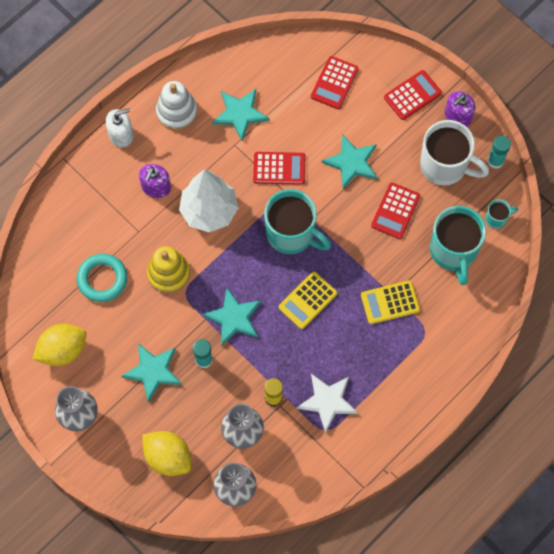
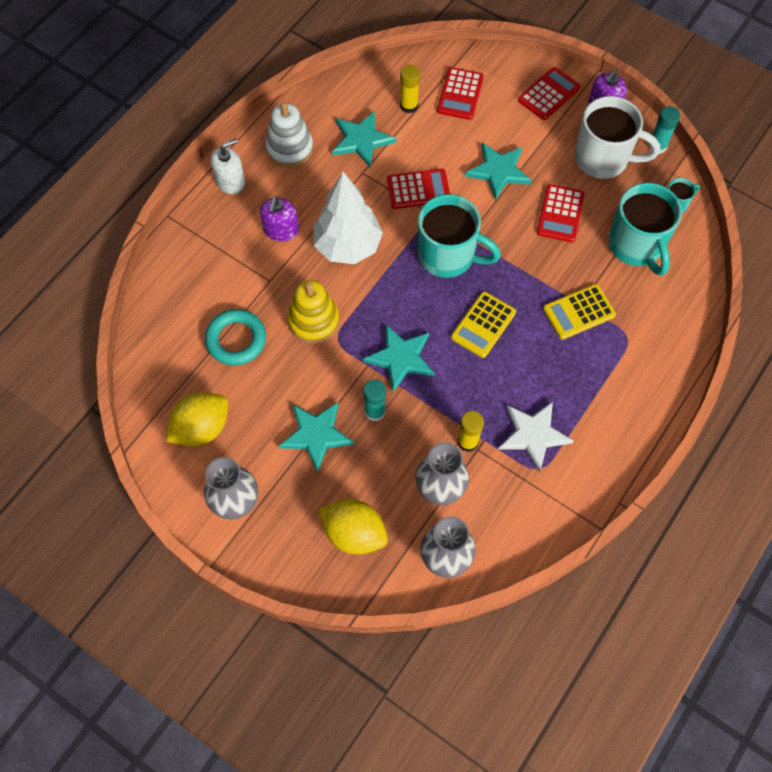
camera: 10 degrees left, 5 degrees down
none -> yellow glue stick [400,65,420,113]

